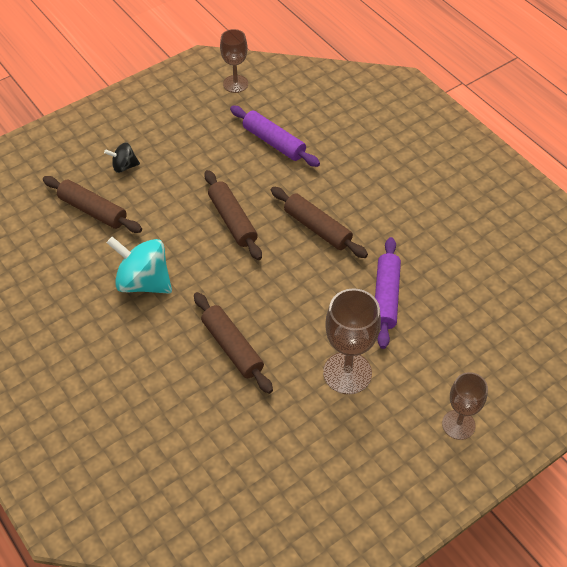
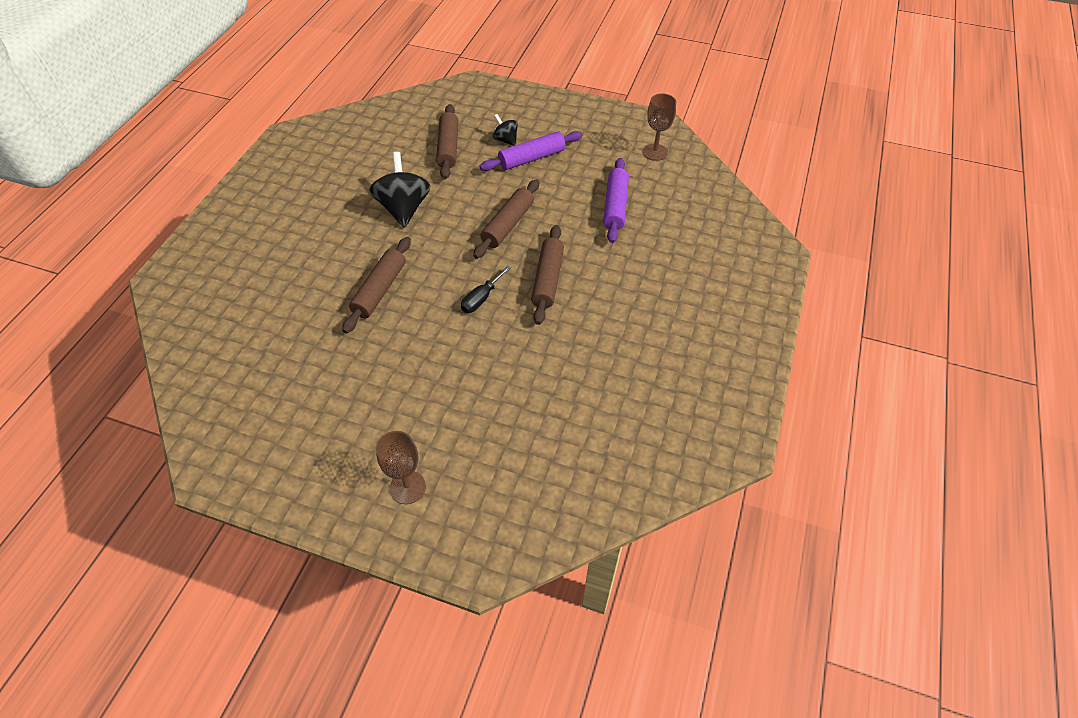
camera: 55 degrees right, 0 degrees up
turquoise spinning top [107,237,172,294] -> black spinning top [369,152,431,228]
brown goblet [323,288,381,394] -> none
purple rolling pin [375,237,401,349] -> purple rolling pin moved to [479,131,582,171]
none -> black screwdriver [461,265,511,313]

